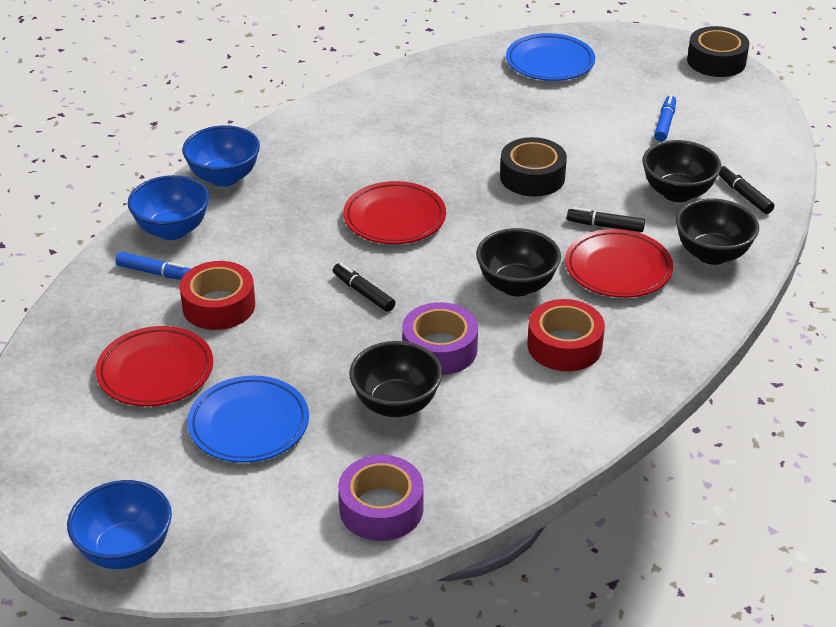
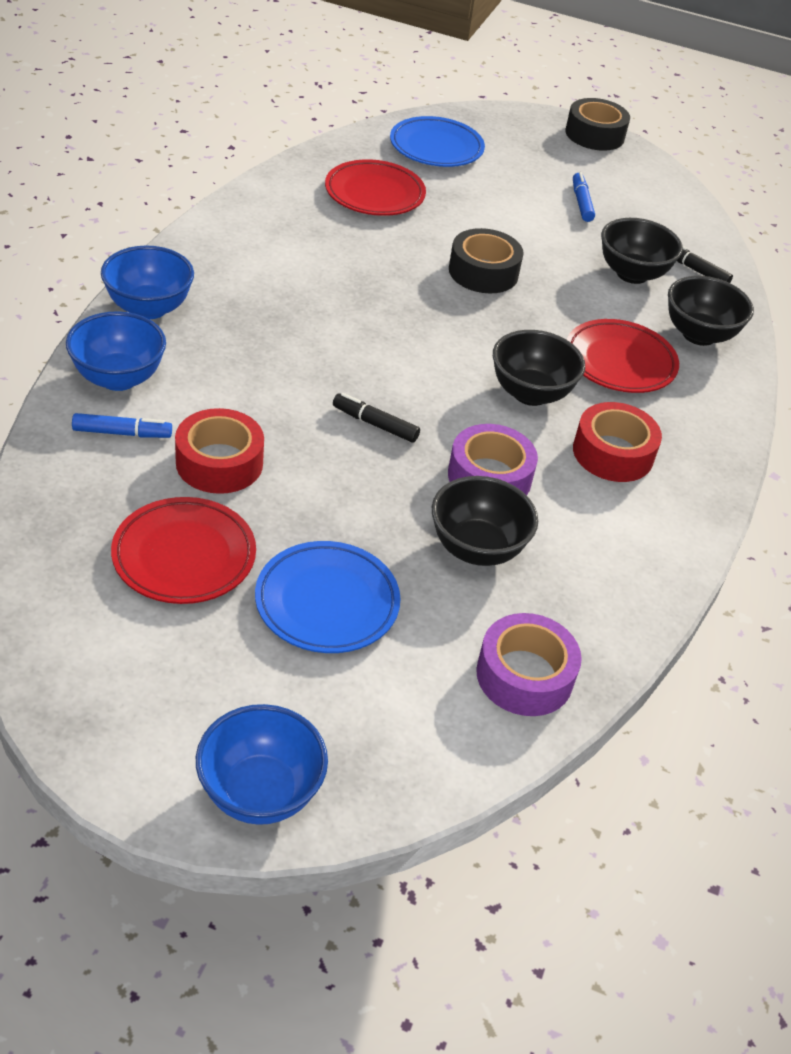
camera: 25 degrees left, 5 degrees up
red plate [343,181,446,244] -> red plate moved to [325,159,426,216]
black marker [567,207,645,232] -> none

